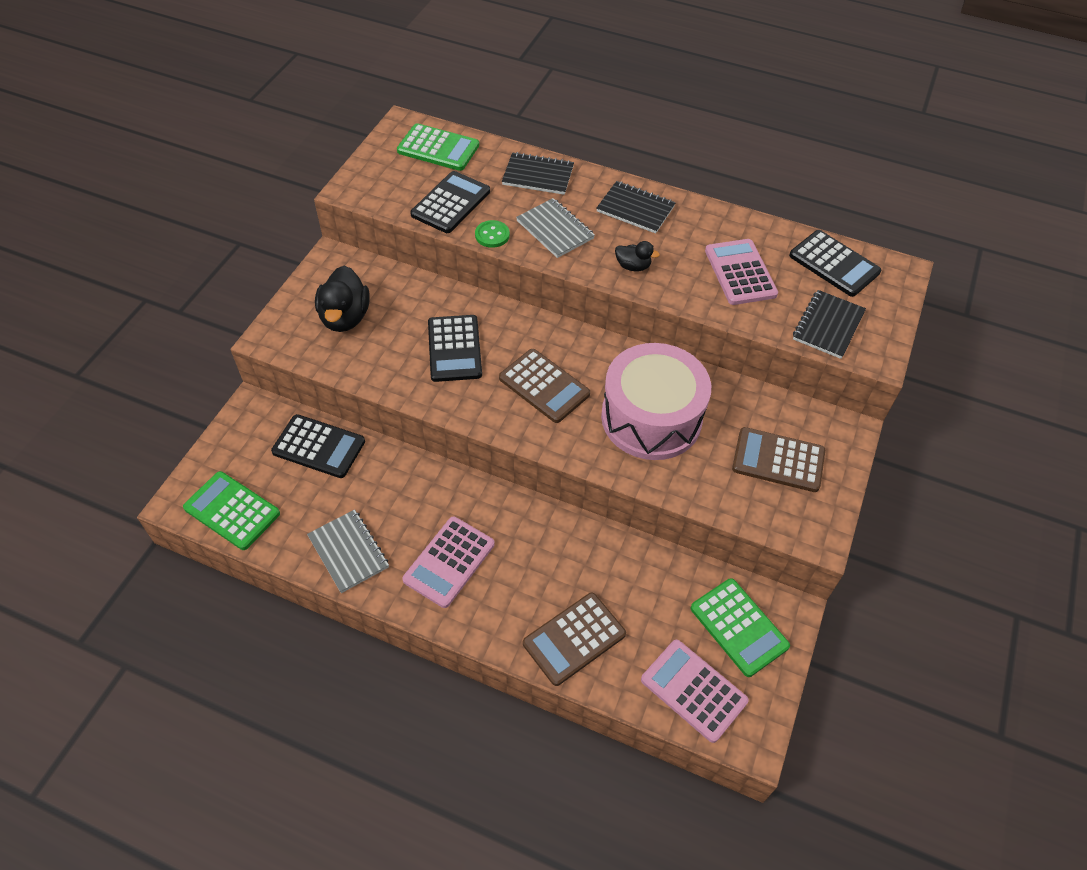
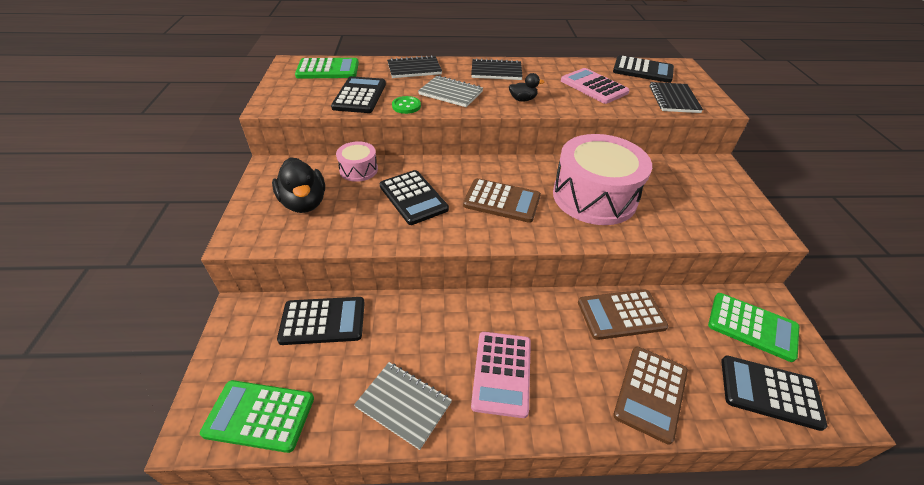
camera: 25 degrees left, 10 degrees down
pink calculator [641,640,749,743] -> black calculator [721,355,827,431]
brown calculator [732,427,825,492] -> brown calculator moved to [578,289,669,340]
none -> pink drum [336,141,378,182]

